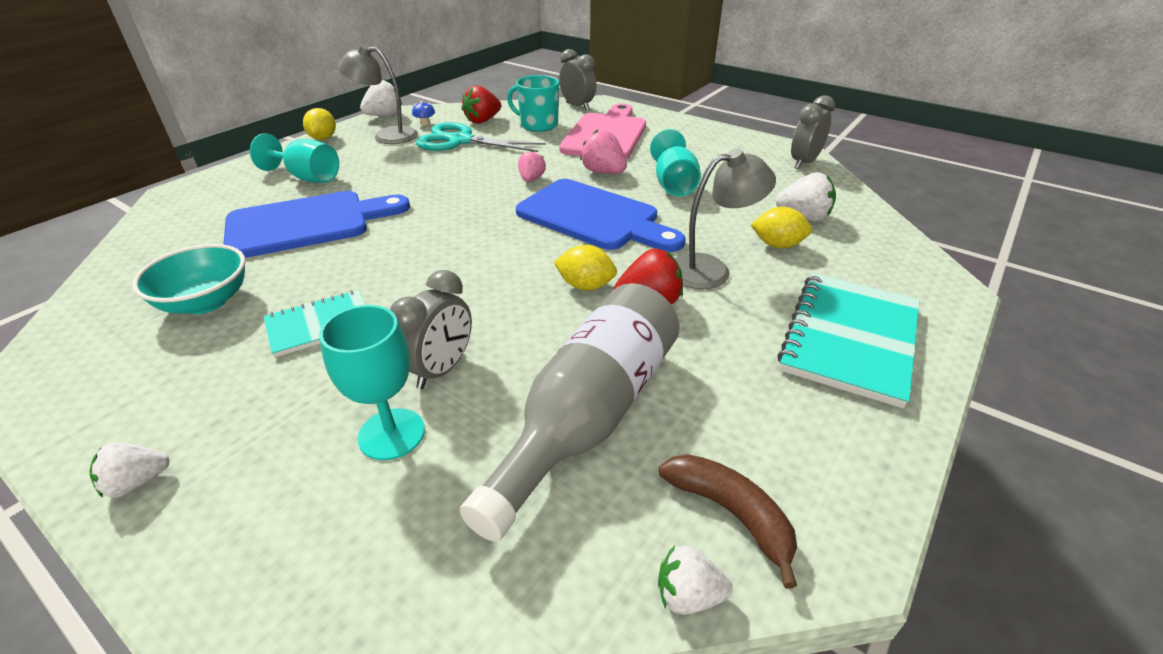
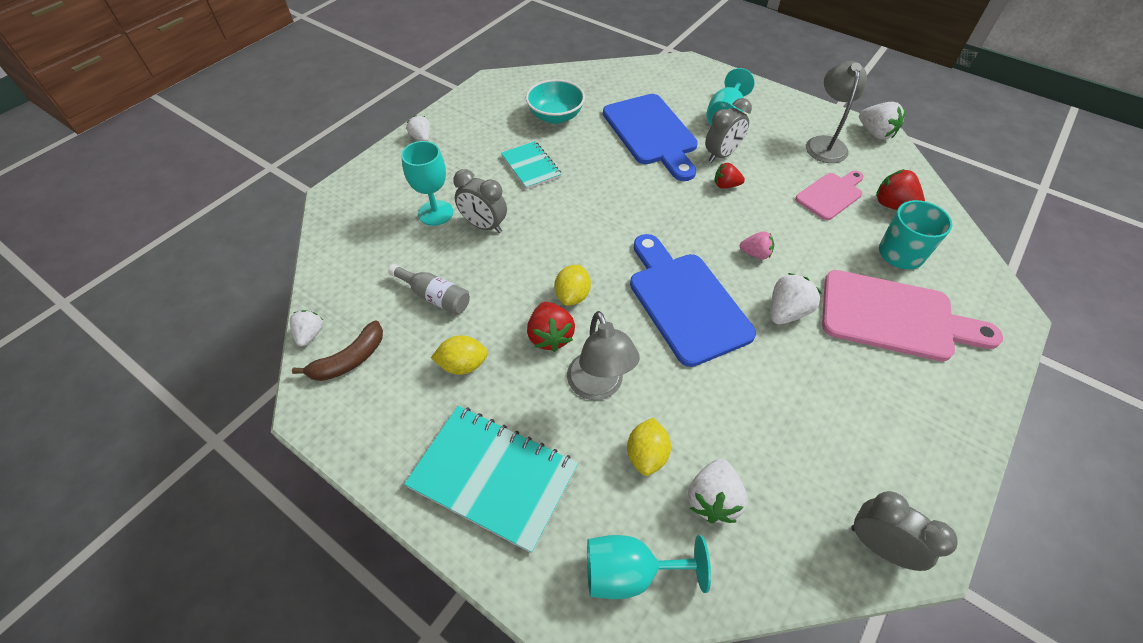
camera: 90 degrees right, 15 degrees up
yellow lemon [303,108,336,140] -> yellow lemon moved to [431,335,488,375]
blue mushroom [412,101,435,125] -> none
turquoise scissors [416,122,546,152] -> pink cutting board [795,171,864,220]
grey bottle [460,283,680,542] -> grey bottle [388,264,470,315], size x0.49
blue cutting board [516,179,686,252] -> blue cutting board turned 120 degrees clockwise [630,234,756,367]
grey clock [559,49,596,111] -> grey clock moved to [705,98,752,163]
pink strawberry [580,129,627,174] -> white strawberry [770,273,821,324]
turquoise goblet [650,129,701,197] -> turquoise goblet moved to [587,535,711,599]
none -> red strawberry [714,163,745,189]

